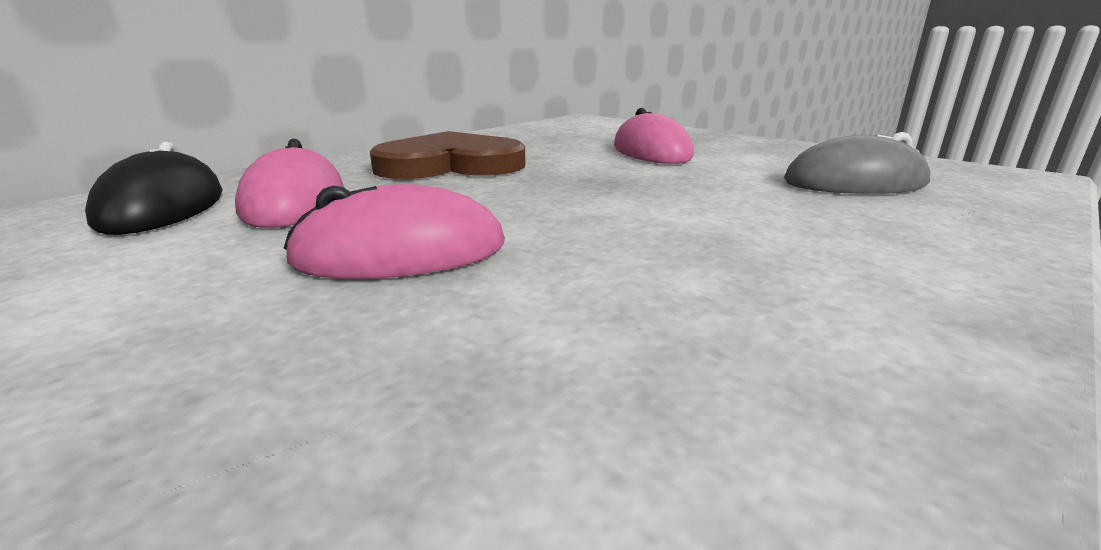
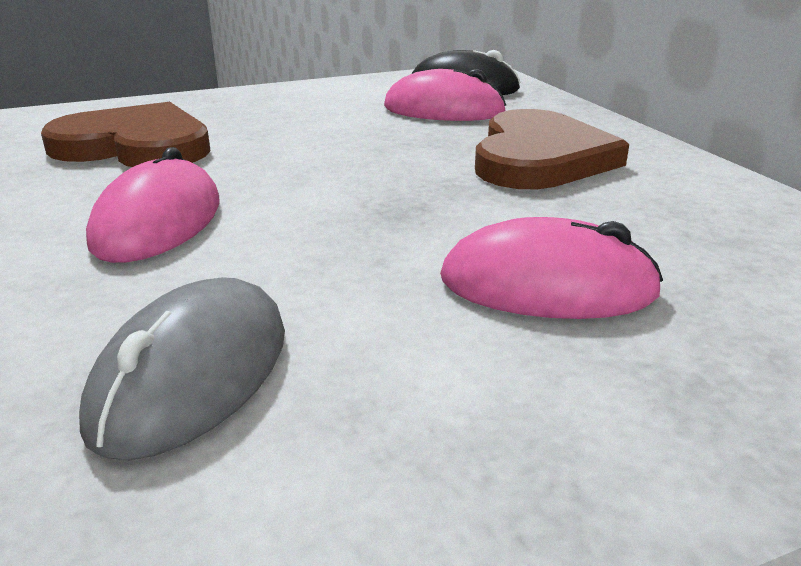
camera: 115 degrees right, 5 degrees up
pink mouse [283,184,505,279] -> pink mouse moved to [86,147,219,263]
none -> brown heart [41,102,211,167]

